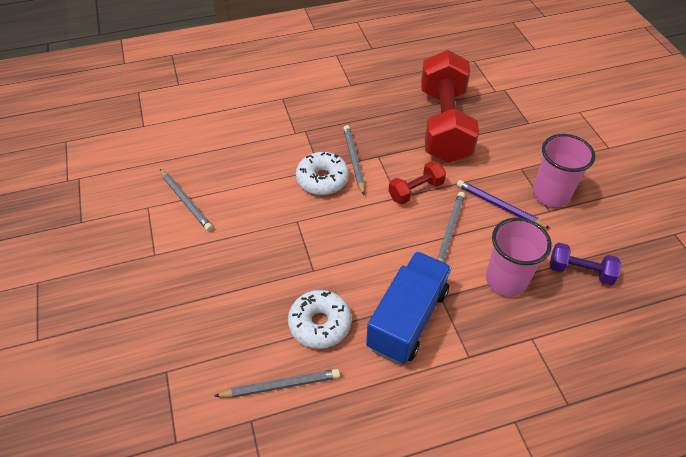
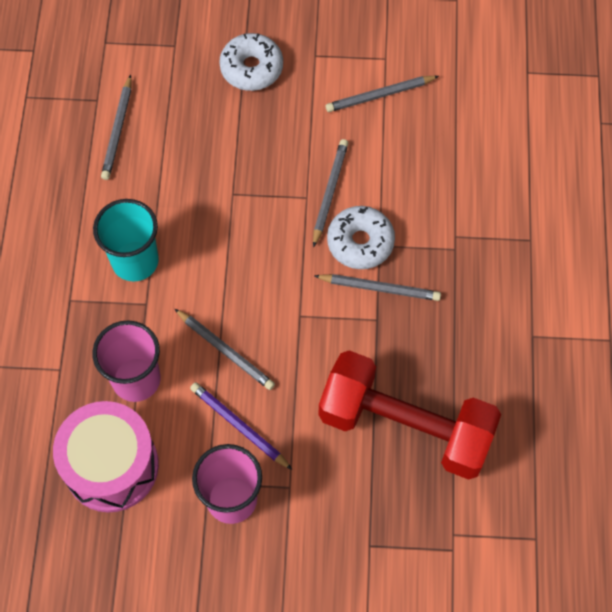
camera: 110 degrees right, 15 degrees up
white donut [288,290,352,349] -> white donut moved to [219,33,283,91]
blue truck [366,251,451,364] -> turquoise cup [93,199,159,282]
red dumbbell [388,161,446,204] -> none
purple pencil [457,180,551,229] -> purple pencil turned 105 degrees counterclockwise [190,382,292,470]
purple dumbbell [550,243,621,285] -> pink drum [53,401,159,512]
none -> grey pencil [313,139,348,248]

